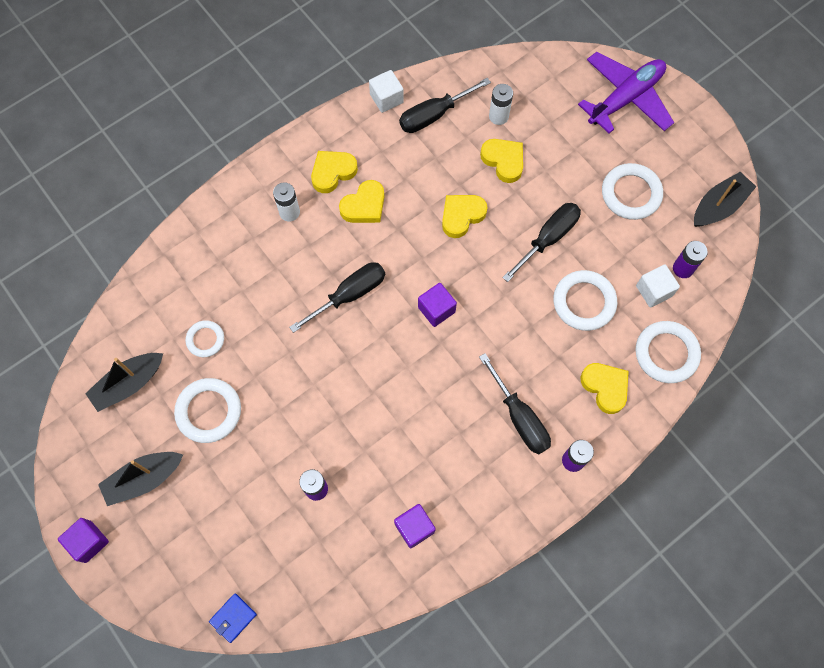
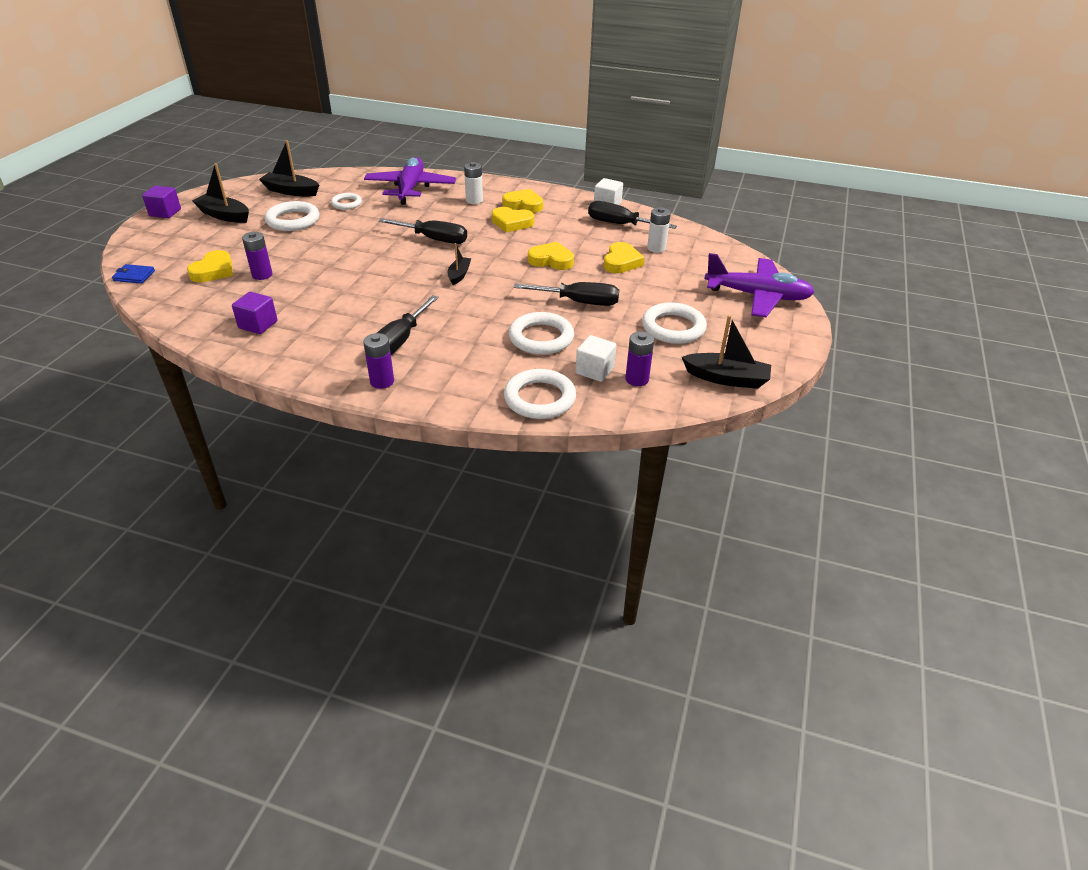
camera: 55 degrees right, 30 degrees down
purple cube [418,283,457,327] -> black boat [448,243,471,285]
yellow heart [581,363,629,414] -> yellow heart moved to [187,250,233,282]
none -> purple plane [364,157,456,205]

